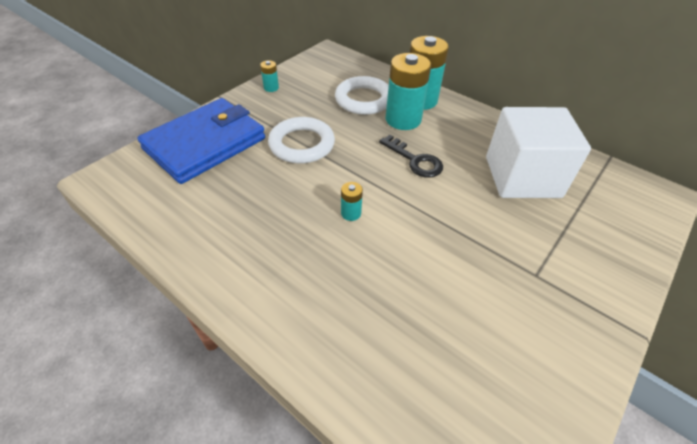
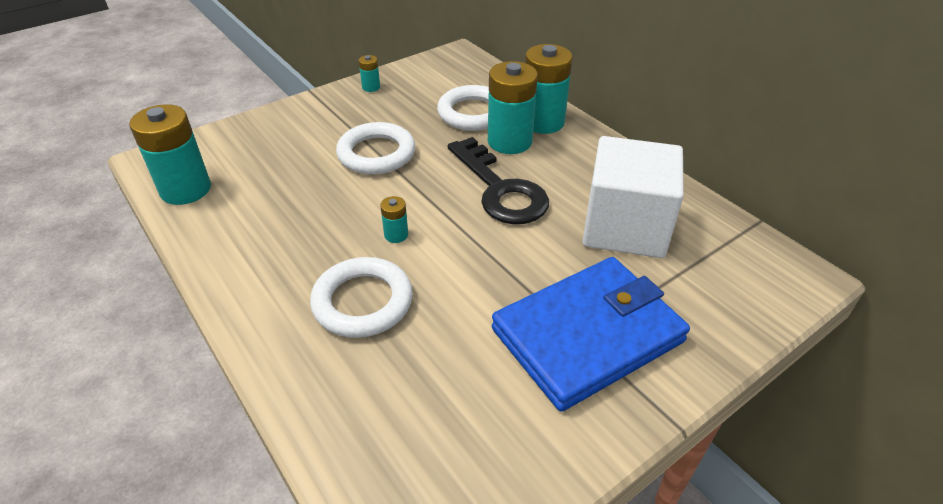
camera: 15 degrees right, 5 degrees down
blue wallet [137,98,265,184] -> blue wallet moved to [492,257,690,411]
black key [379,135,443,178] -> black key [448,137,549,224], size x1.61
none -> turquoise battery [129,104,211,205]
none -> white ring [310,257,413,338]

